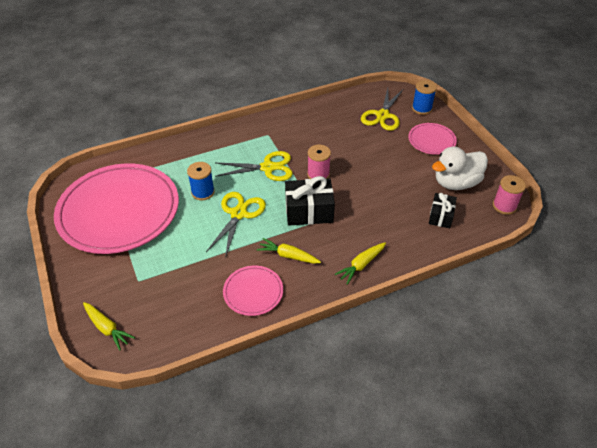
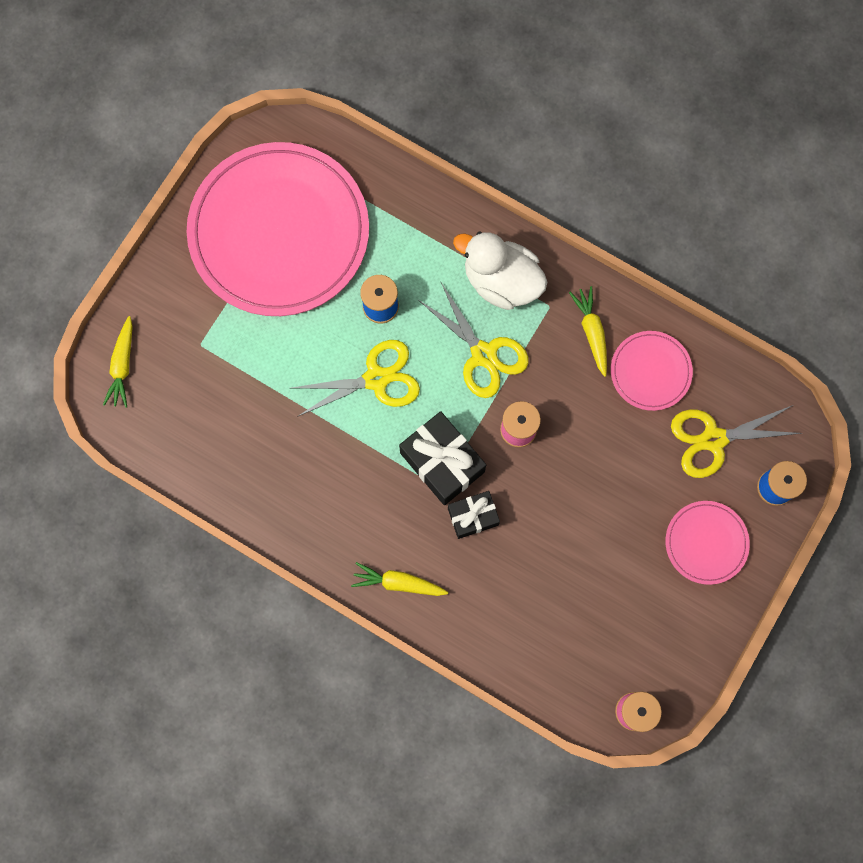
camera: 55 degrees right, 30 degrees up
pink plate [223,266,283,316] -> pink plate moved to [611,331,693,411]
yellow carrot [257,238,321,264] -> yellow carrot moved to [569,286,607,377]
black gift [429,193,457,228] -> black gift moved to [448,491,500,539]
white duck [432,146,488,190] -> white duck moved to [453,232,547,310]

